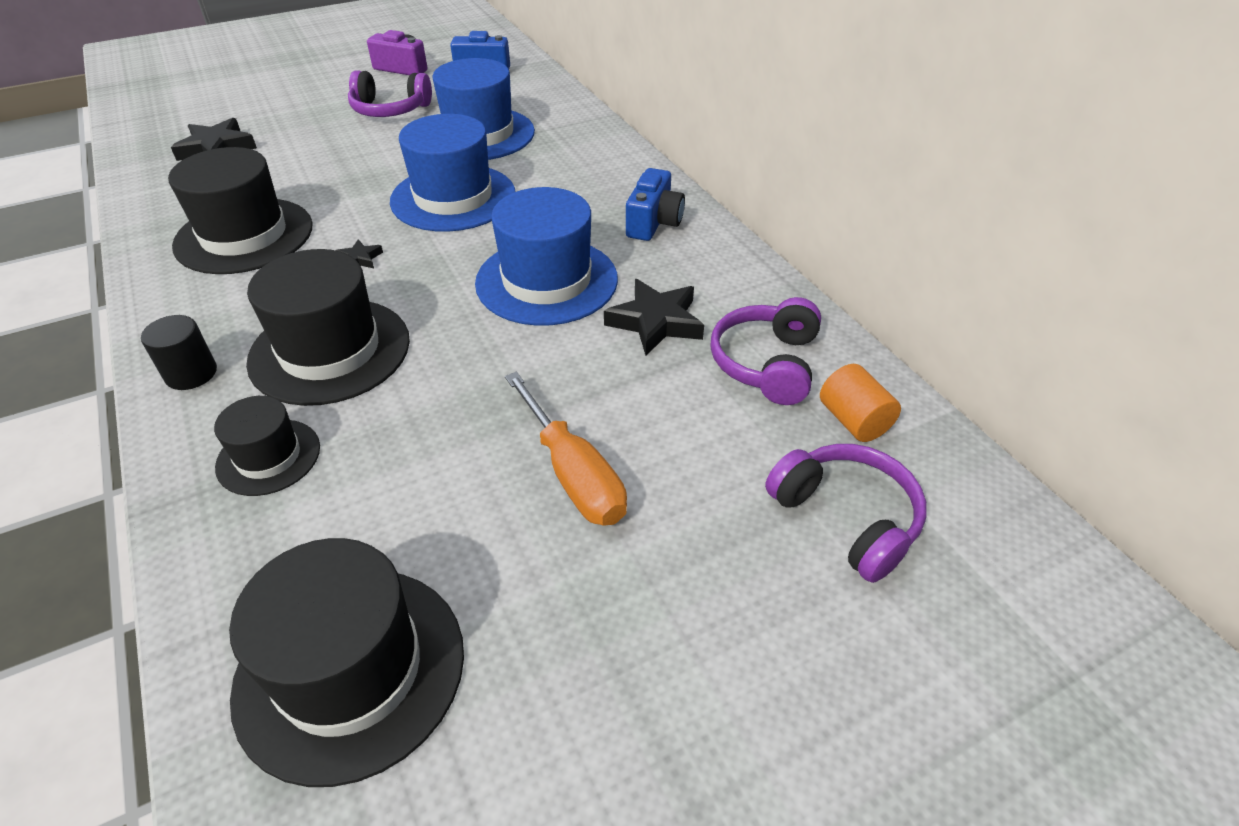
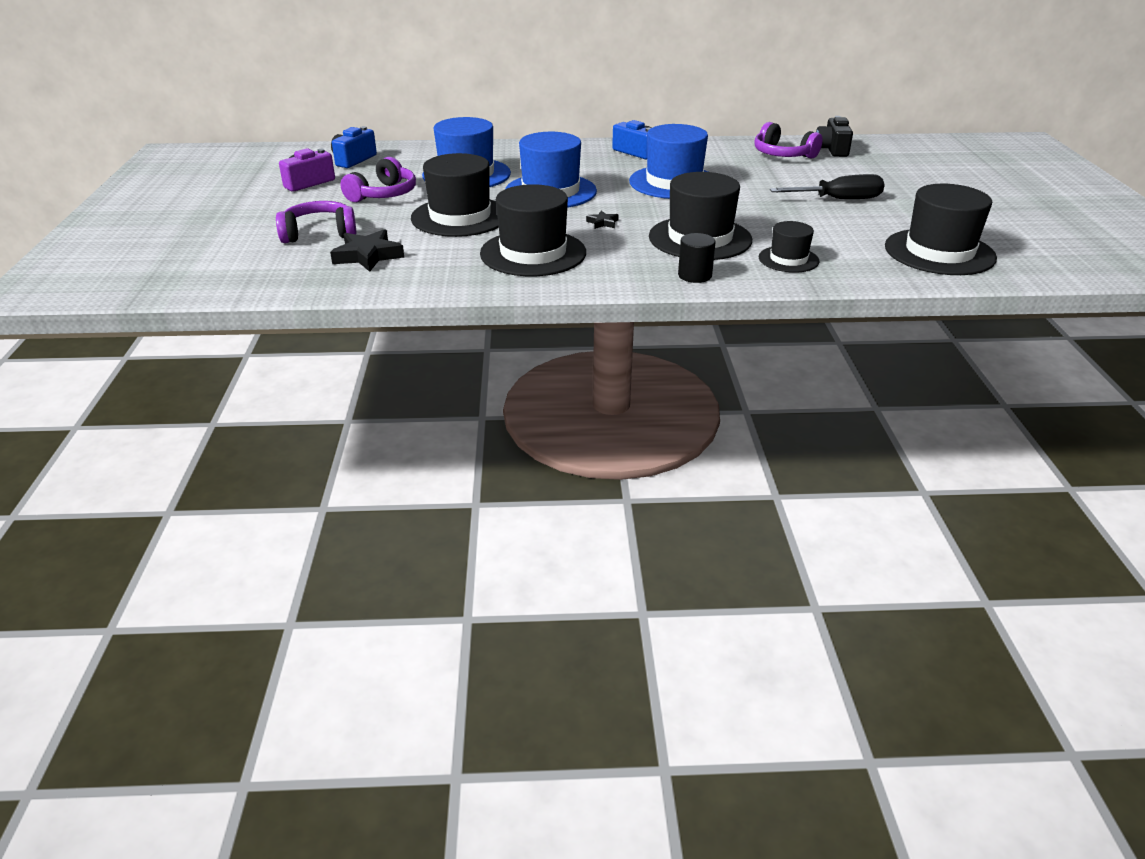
camera: 65 degrees left, 10 degrees down
orange screwdriver [505,372,627,526] -> black screwdriver [770,174,885,199]
black star [604,279,704,356] -> none
purple headphones [765,444,926,583] -> purple headphones moved to [276,201,357,243]
orange cylinder [820,364,901,442] -> black camera [816,116,853,157]
none -> black hat [411,153,499,237]

